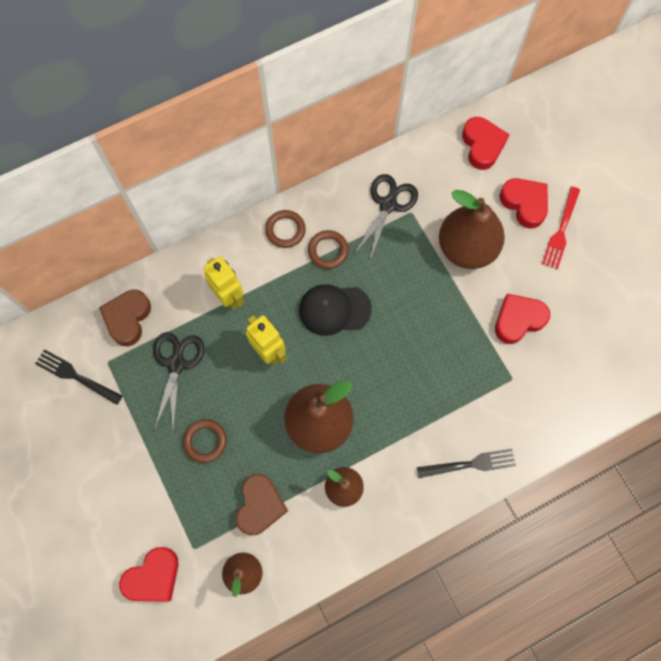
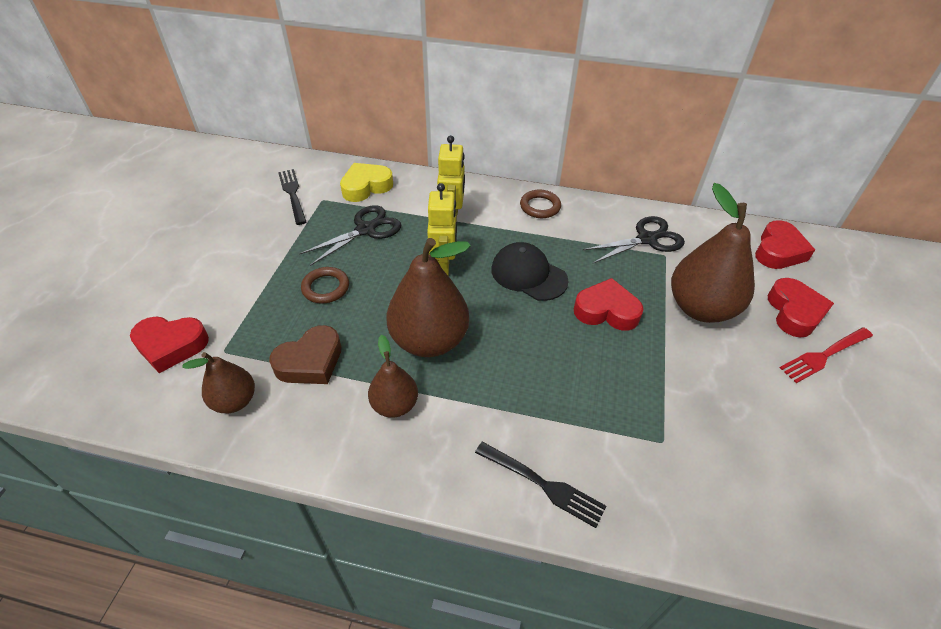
camera: 40 degrees right, 25 degrees down
brown heart [99,290,151,346] -> yellow heart [340,163,393,202]
brown ring [308,230,349,269] -> none
red heart [495,294,550,344] -> red heart moved to [574,278,644,331]

